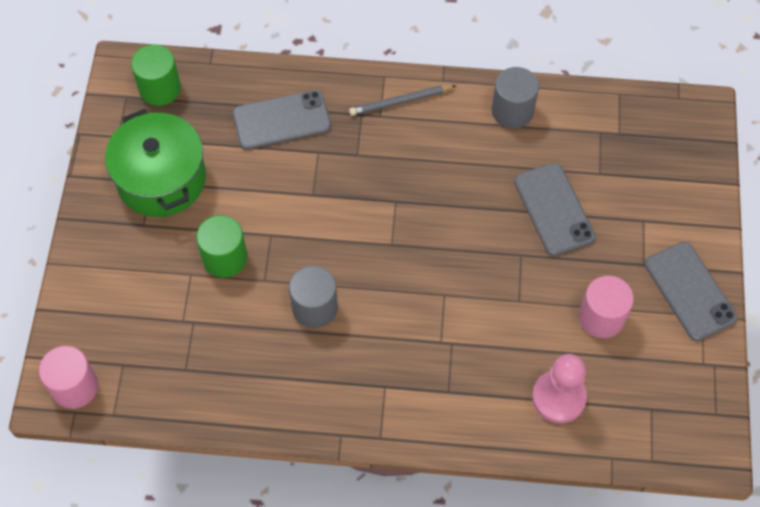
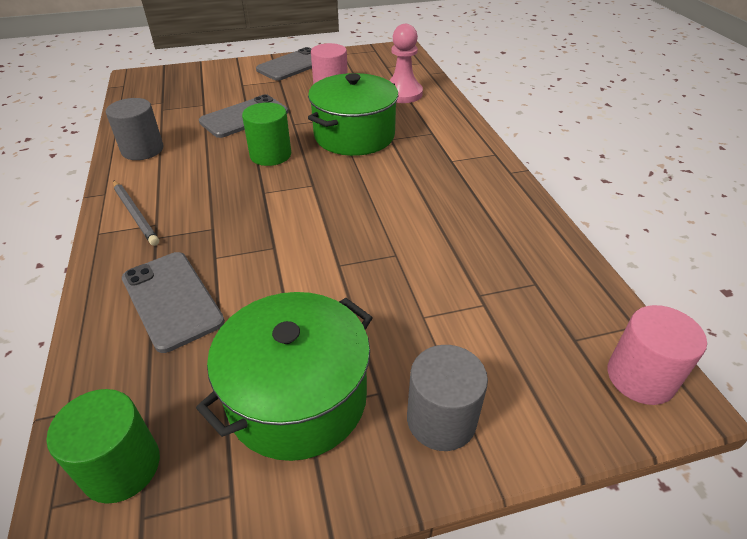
camera: 110 degrees left, 20 degrees down
green cylinder [196,215,247,278] -> green cylinder moved to [242,103,291,166]
grey cylinder [289,266,338,328] -> grey cylinder moved to [407,345,488,451]
none -> green pot [308,73,399,156]

